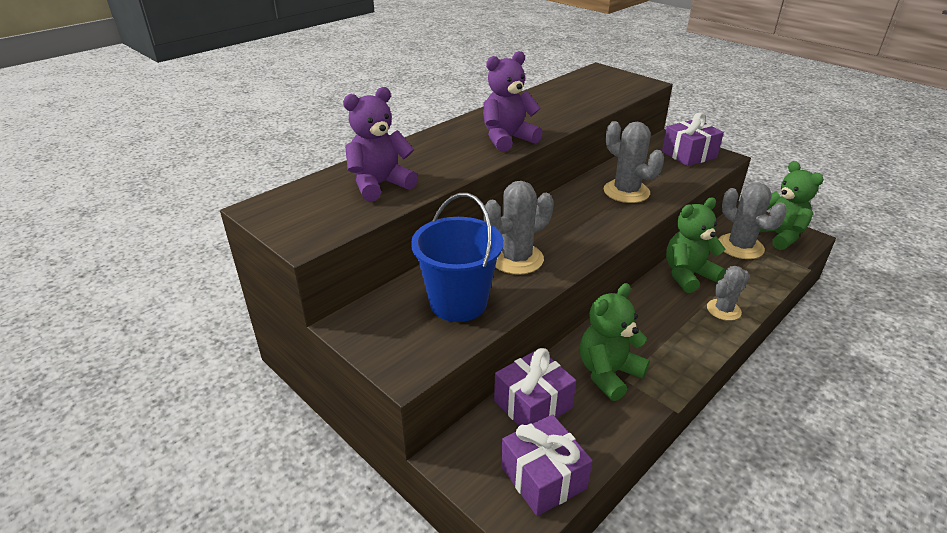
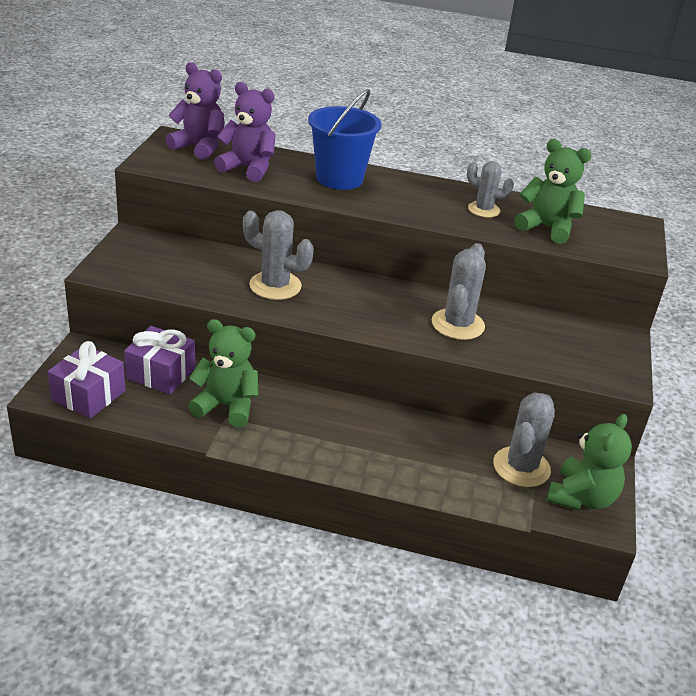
camera: 55 degrees right, 0 degrees up
blue bucket [411,193,504,322] -> blue bucket moved to [308,89,381,190]
purple teddy bear [483,51,542,152] -> purple teddy bear moved to [165,62,225,160]
purple gift [662,113,724,166] -> none
green teddy bear [666,198,725,293] -> green teddy bear moved to [514,139,592,244]
grey cactus [707,266,750,321] -> grey cactus moved to [467,161,514,218]

